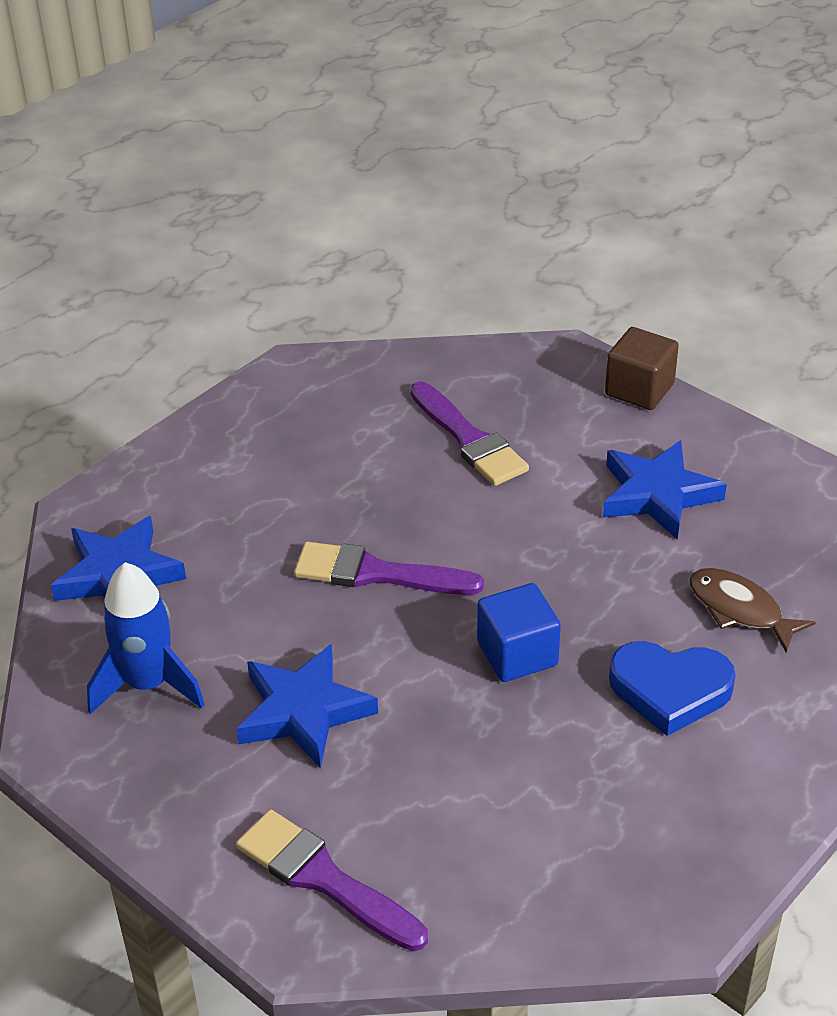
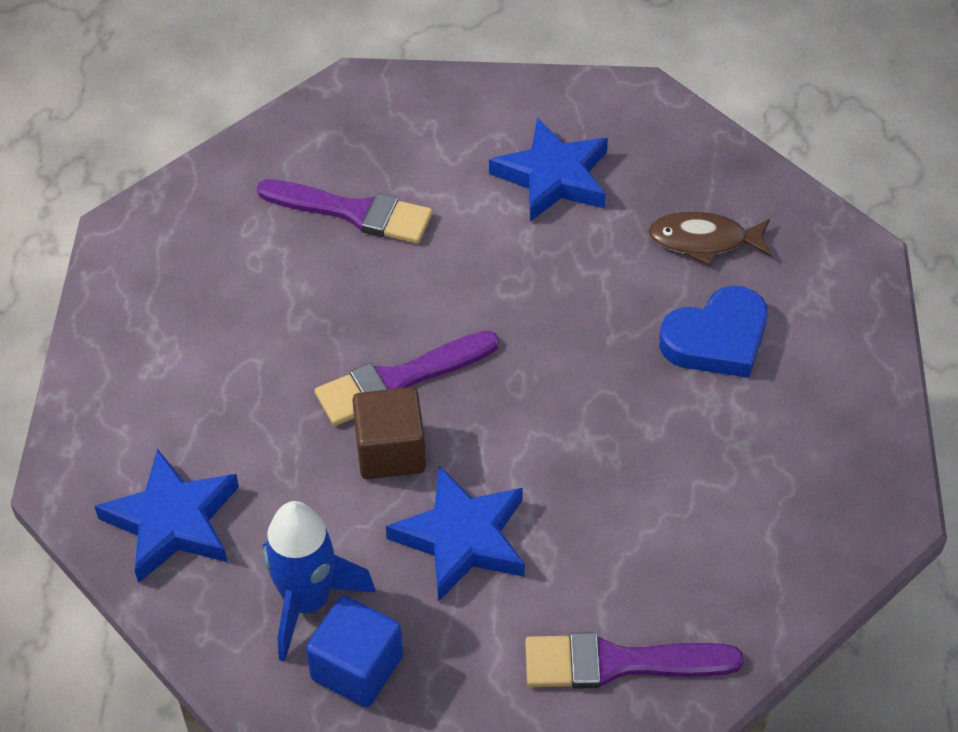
camera: 40 degrees left, 10 degrees up
blue cube [477,583,561,682] -> blue cube moved to [306,596,403,708]
brown cube [605,327,679,410] -> brown cube moved to [352,387,426,479]

